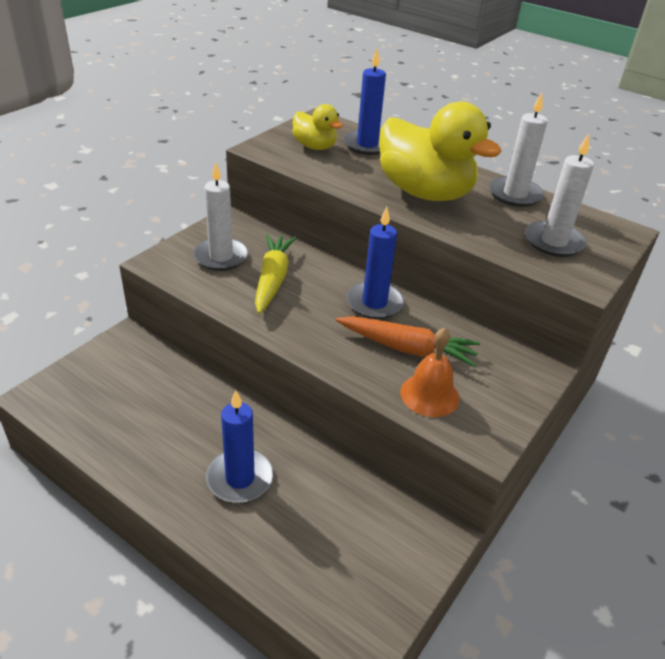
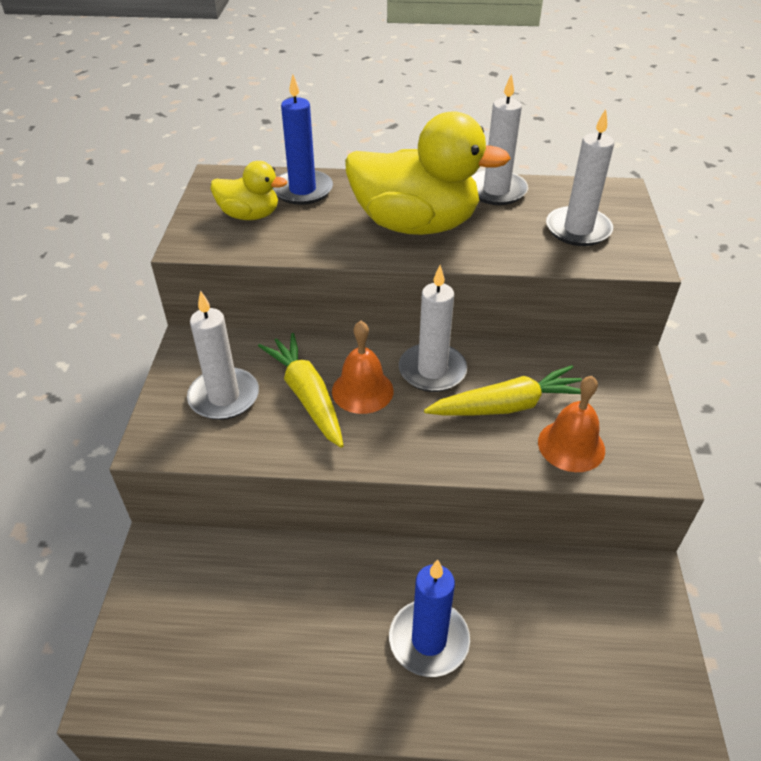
camera: 30 degrees left, 5 degrees up
orange carrot [336,316,480,367] -> yellow carrot [424,365,582,416]
blue candle [346,207,404,319] -> white candle [399,265,467,392]
none -> orange bell [332,321,394,414]

